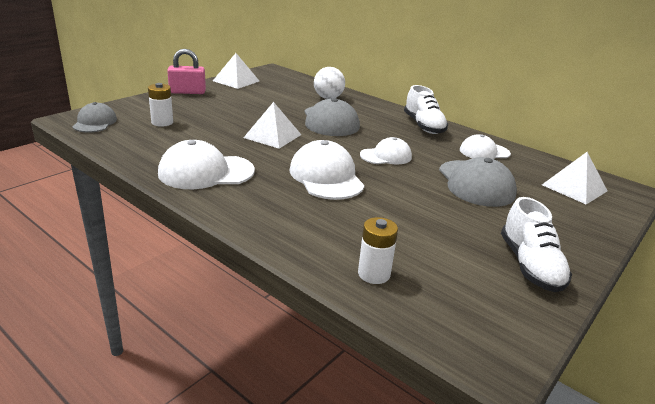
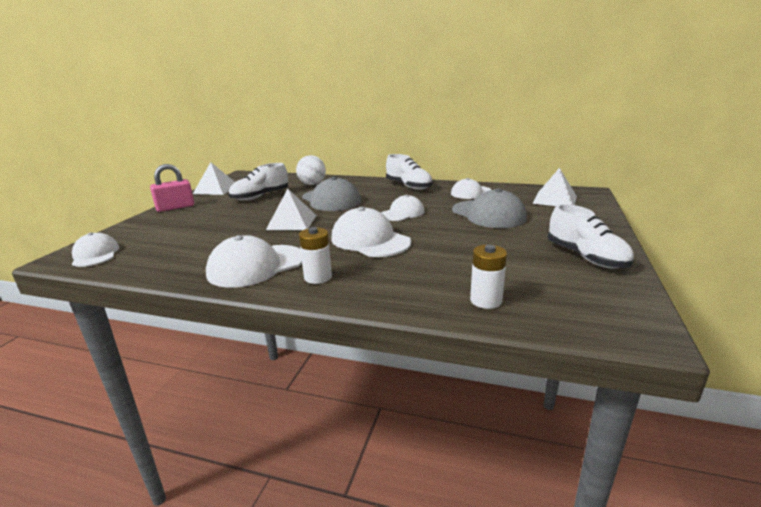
camera: 20 degrees left, 5 degrees down
grey cap [72,102,117,132] -> white cap [72,233,119,267]
white battery [148,83,173,127] -> white battery moved to [299,227,332,284]
none -> white shoe [229,163,288,201]

